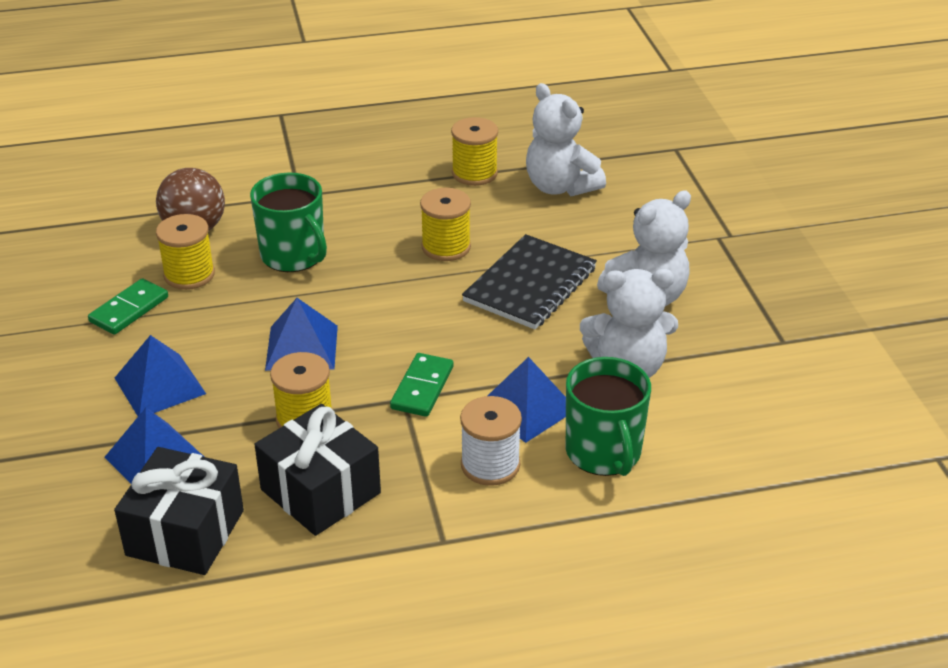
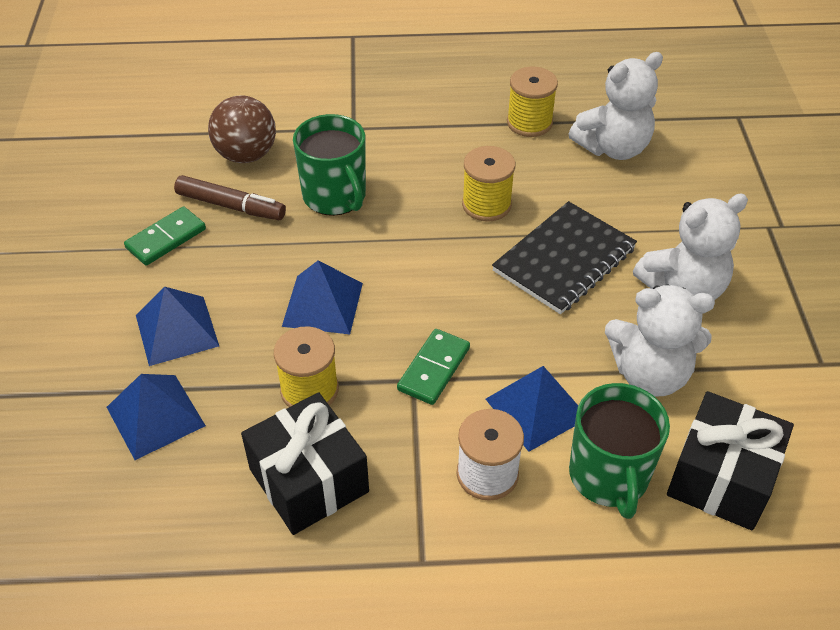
camera: 10 degrees right, 10 degrees up
black gift [114,447,244,575] -> black gift moved to [667,391,794,530]
yellow spool [156,214,215,290] -> brown marker [174,175,286,220]
white teddy bear [526,83,606,196] -> white teddy bear turned 90 degrees counterclockwise [569,52,663,160]

